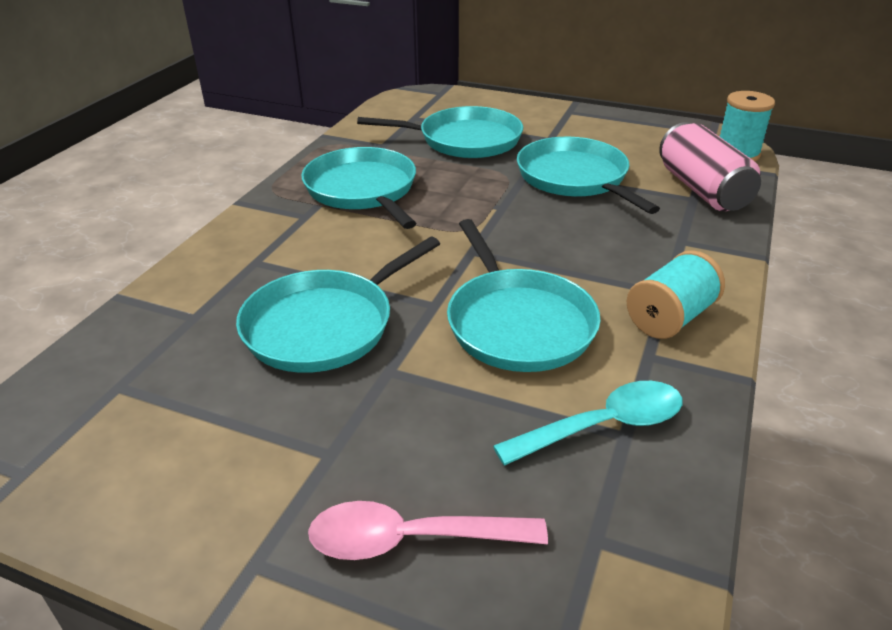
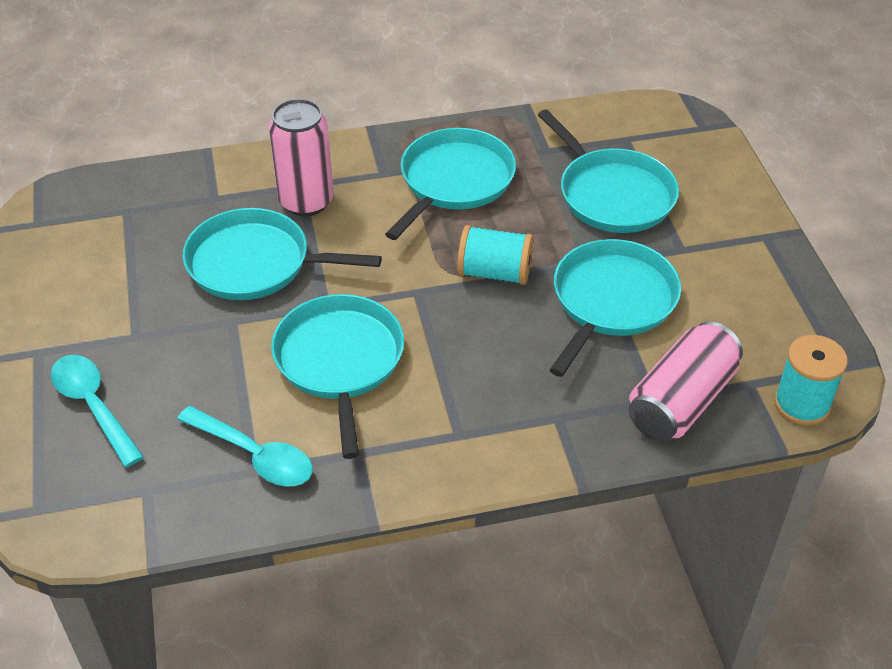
camera: 55 degrees right, 10 degrees up
pink spoon [308,501,548,560] -> turquoise spoon [51,355,144,467]
turquoise pan [447,219,601,372] -> turquoise pan turned 135 degrees clockwise [271,294,404,459]
turquoise spool [627,250,725,339] -> turquoise spool moved to [457,225,533,285]
none -> pink can [269,99,334,216]

